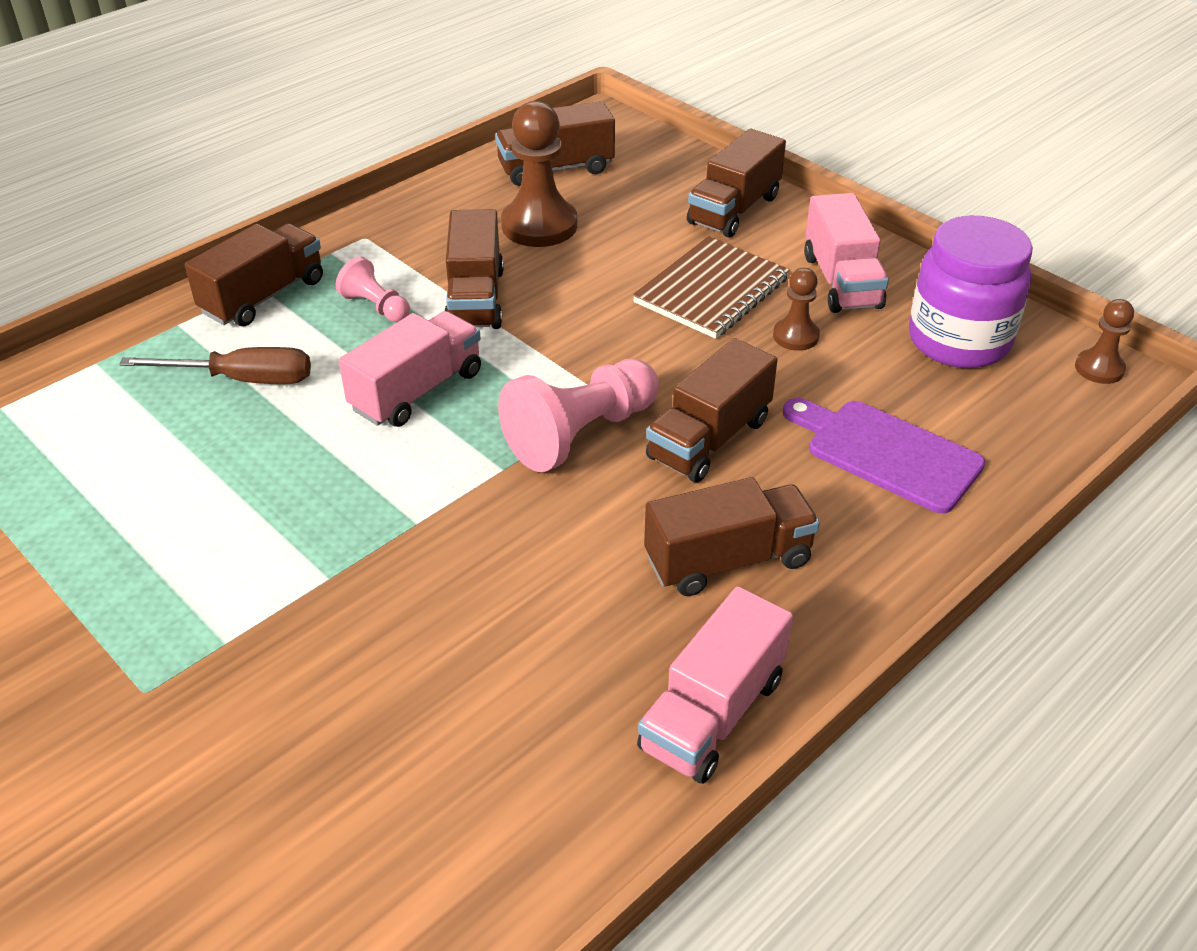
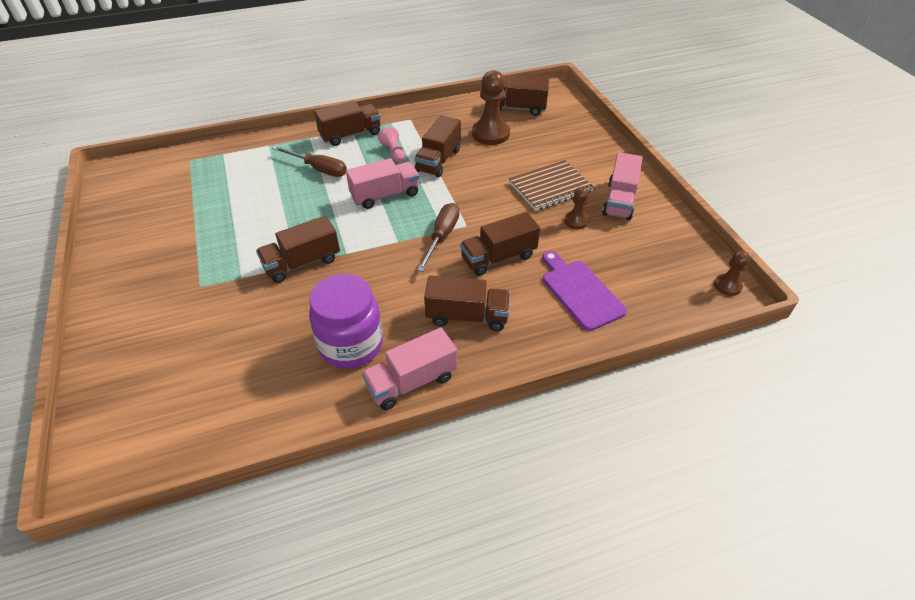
camera: 25 degrees right, 5 degrees up
pink pawn [498,359,659,472] -> brown screwdriver [417,203,459,272]
brown truck [687,129,786,238] -> brown truck moved to [256,216,340,283]
purple jar [909,216,1033,368] -> purple jar moved to [309,274,383,368]

